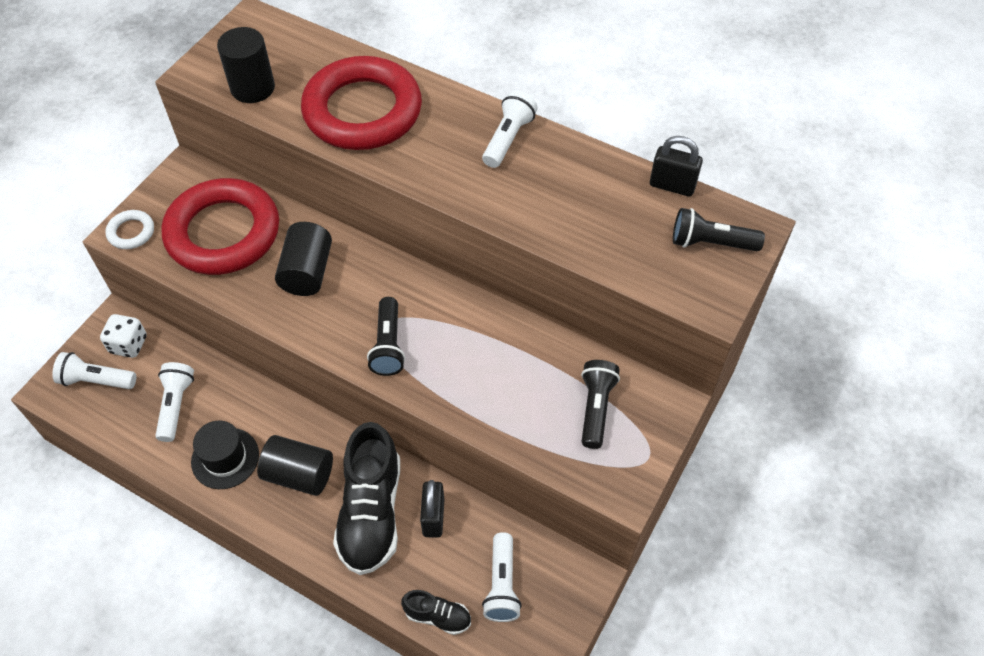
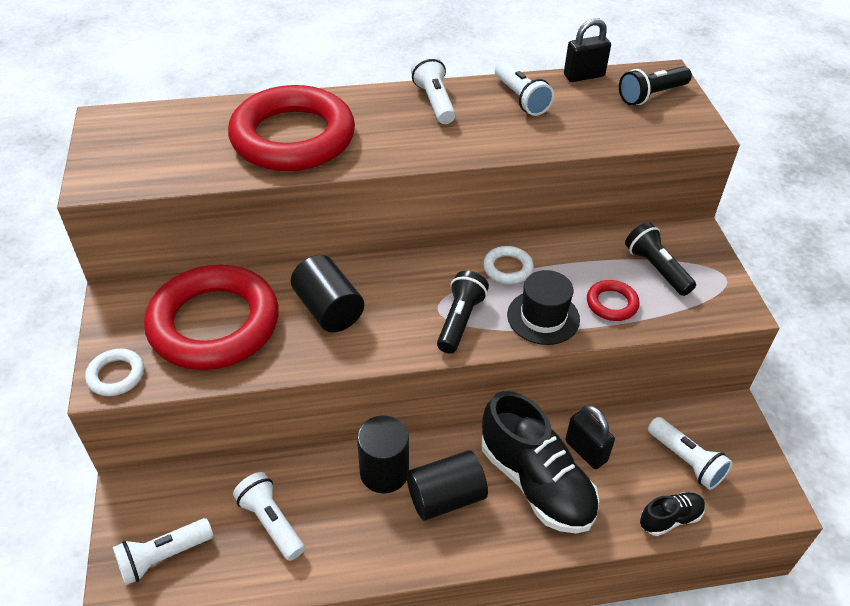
camera: 40 degrees left, 10 degrees down
white dice [100,314,147,358] -> none
black hat [191,421,259,489] -> black hat moved to [507,270,580,345]
black cylinder [217,27,275,103] -> black cylinder moved to [357,416,409,493]
black flashlight [367,297,405,376] -> black flashlight turned 120 degrees counterclockwise [437,271,489,353]
none -> white ring [483,246,534,284]
none -> white flashlight [495,61,554,116]
none -> red ring [587,280,640,321]

